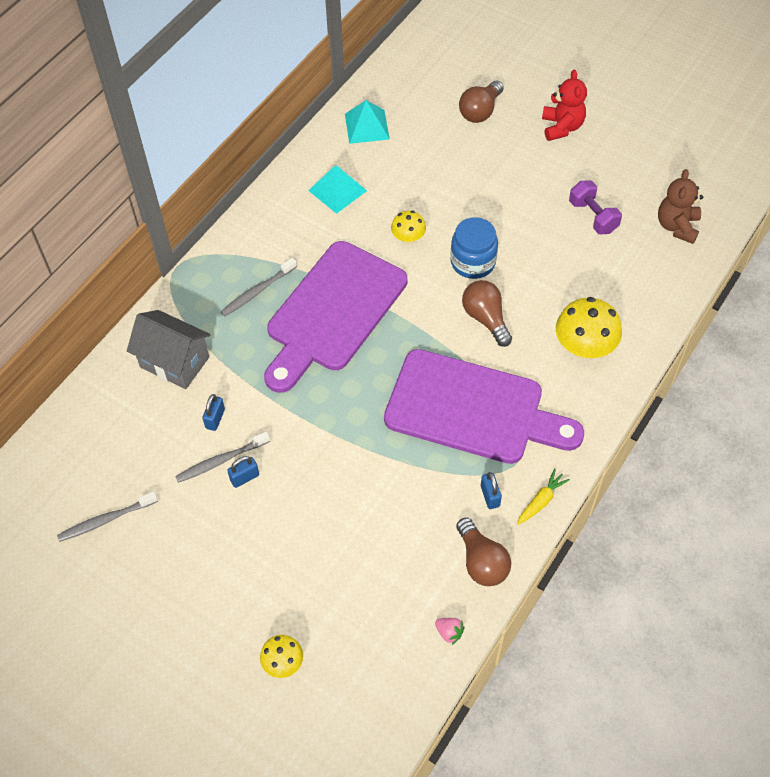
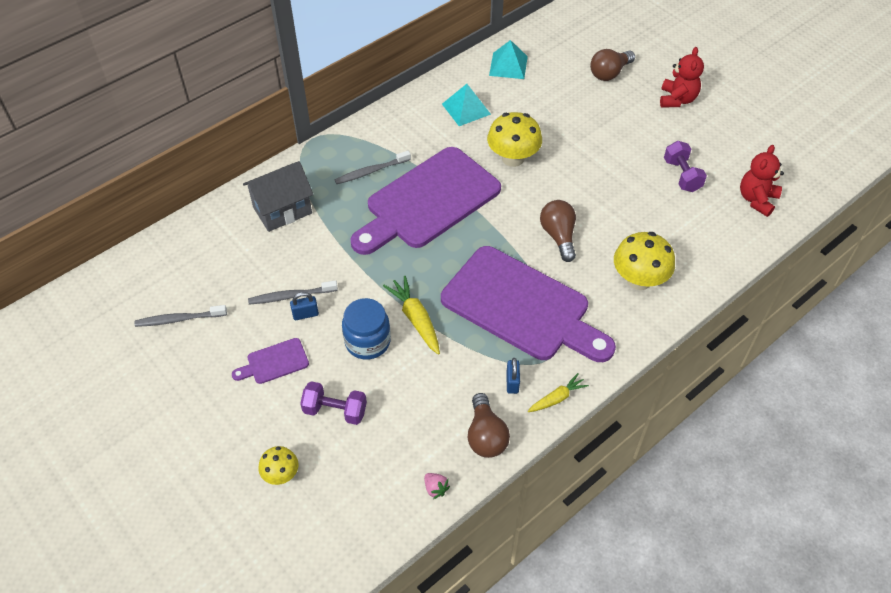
camera: 15 degrees right, 5 degrees down
grey house [127,310,210,389] -> grey house turned 75 degrees counterclockwise [243,161,314,232]
blue padlock [202,394,225,431] -> none
yellow mushroom [391,210,426,245] -> yellow mushroom [487,112,542,167], size x1.75
blue jar [450,217,498,279] -> blue jar moved to [342,298,391,360]
brown teddy bear [658,169,703,244] -> red teddy bear [740,145,784,217]
none -> purple cutting board [232,338,309,384]
none -> purple dumbbell [300,381,367,425]
none -> yellow carrot [383,276,440,354]

